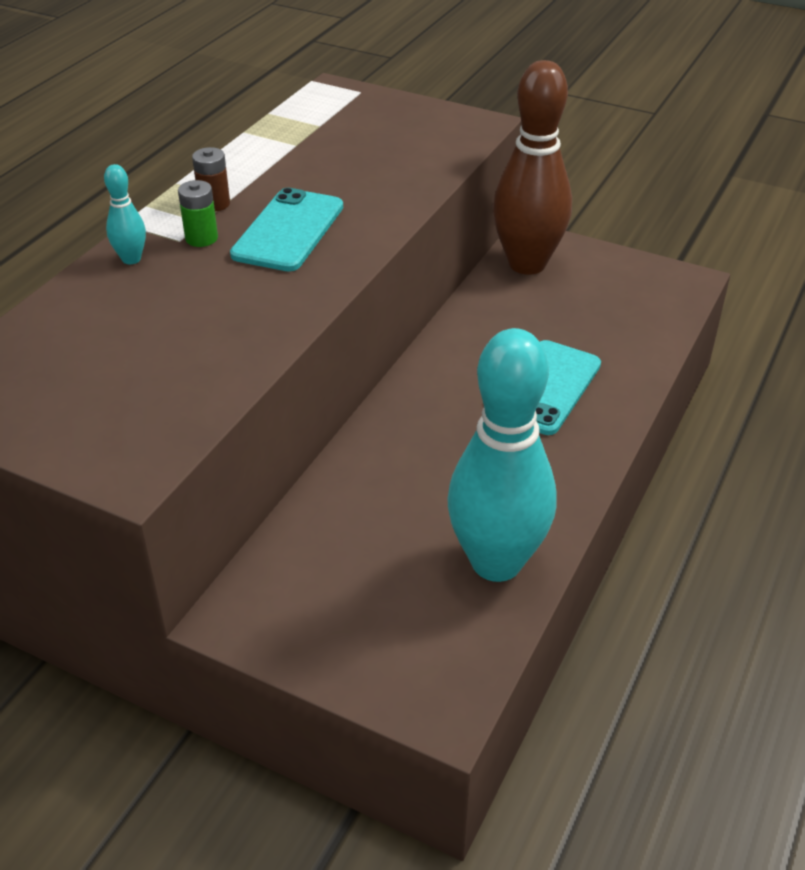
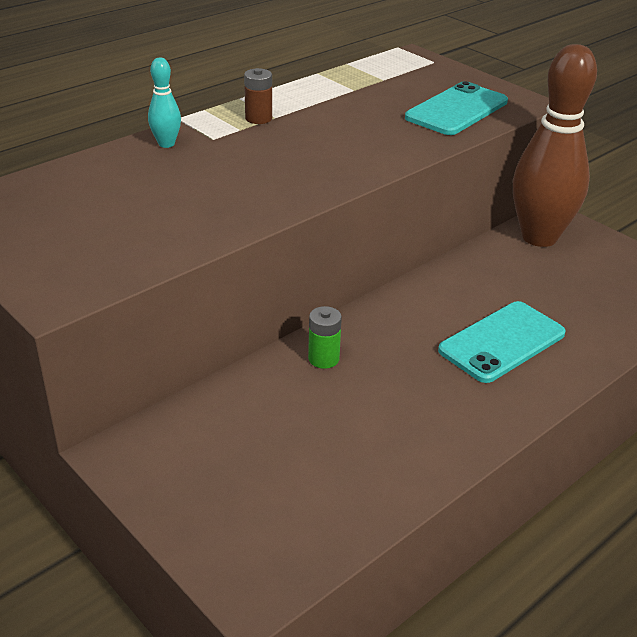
camera: 20 degrees right, 5 degrees down
green battery [178,180,218,247] -> green battery moved to [308,306,342,369]
turquoise phone [230,188,343,272] -> turquoise phone moved to [405,81,508,135]
turquoise bowling pin [447,328,557,582] -> none

